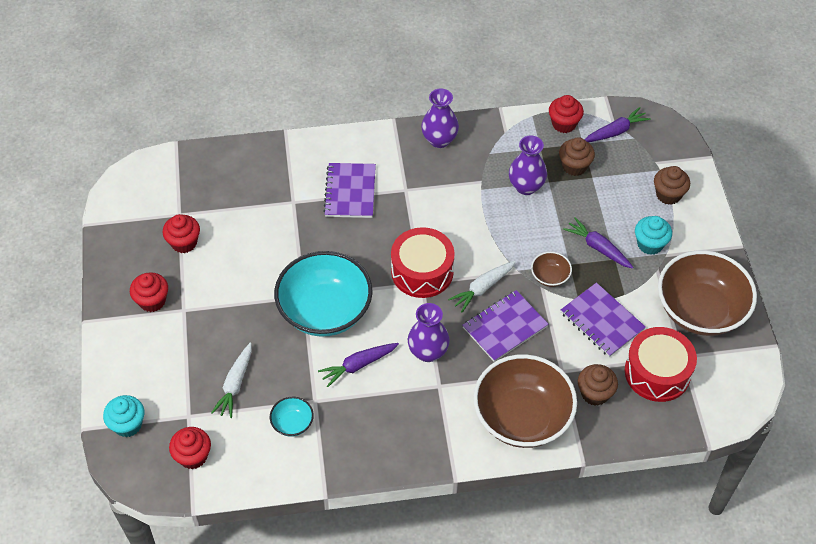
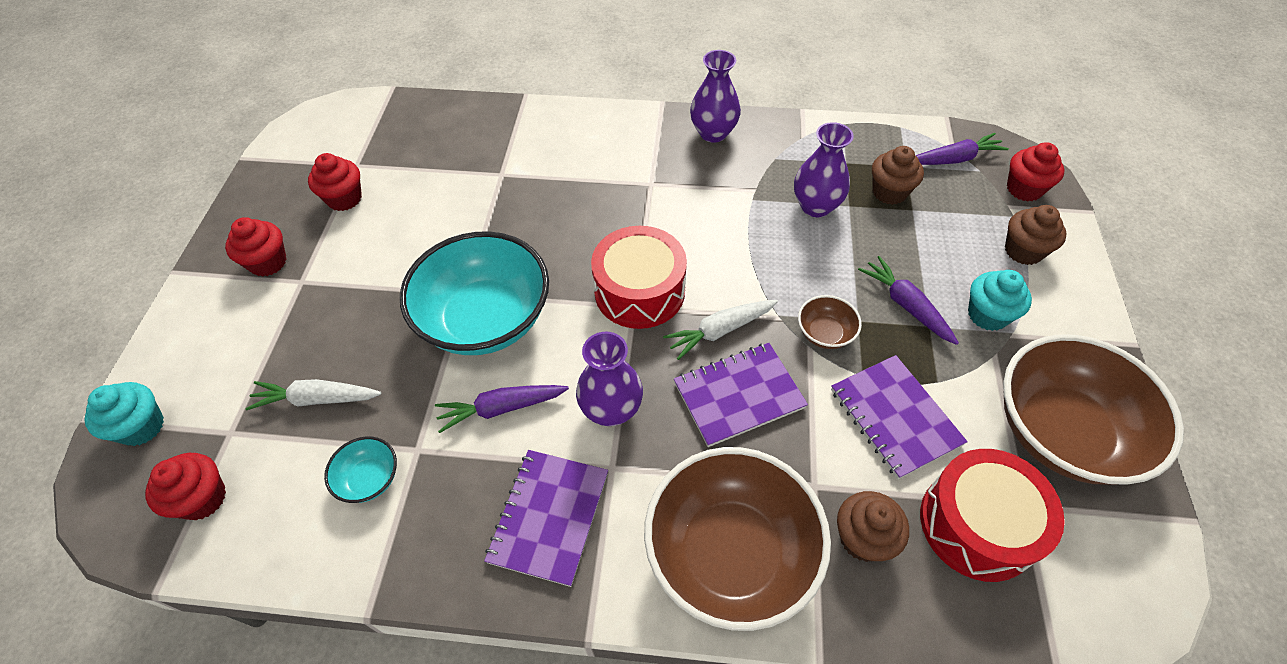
camera: 15 degrees right, 0 degrees up
white carrot [211,343,252,418] -> white carrot turned 60 degrees clockwise [245,379,381,410]
purple notebook [323,163,376,218] -> purple notebook moved to [484,450,608,587]
red cupcake [549,95,584,133] -> red cupcake moved to [1007,142,1065,201]

